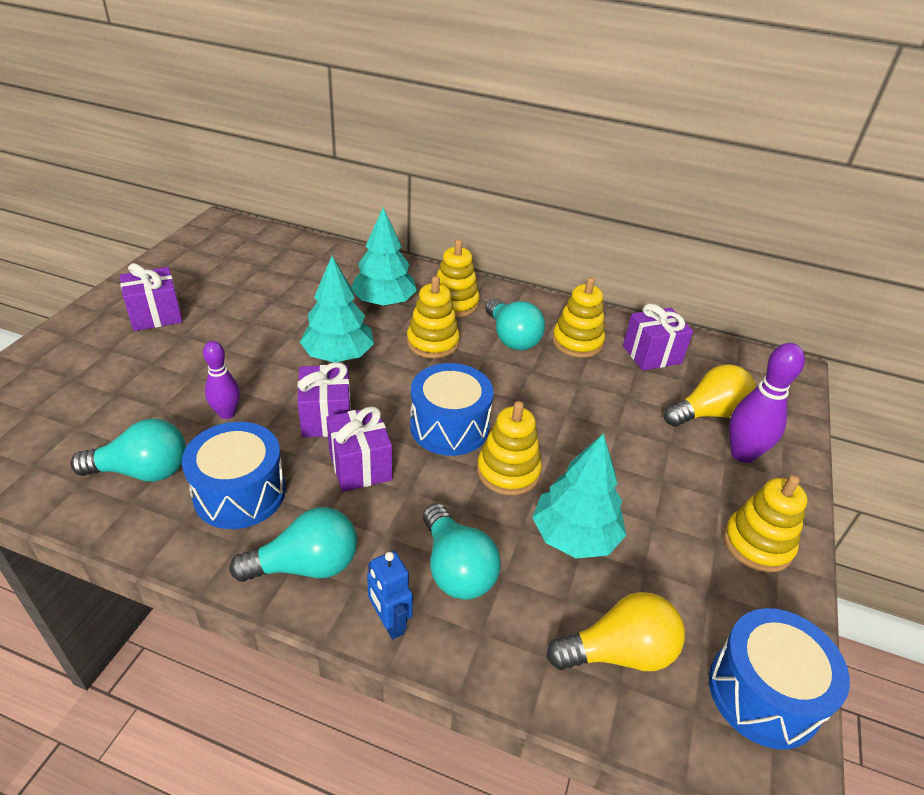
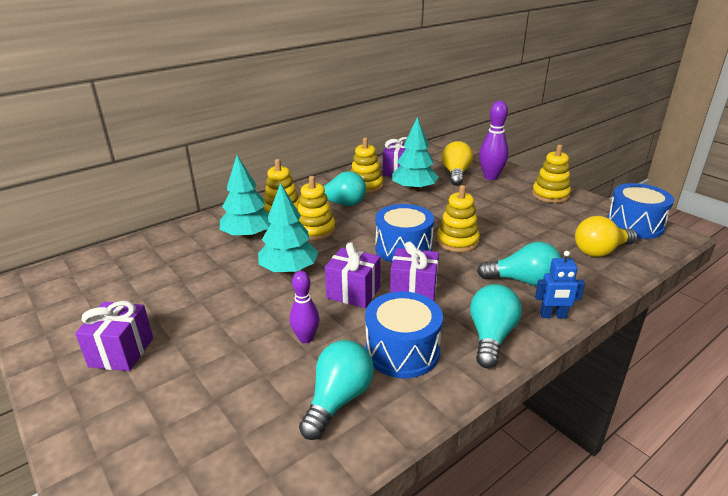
camera: 55 degrees left, 10 degrees down
turquoise tree [532,433,626,559] -> turquoise tree moved to [392,117,439,192]
yellow light bulb [546,592,685,671] -> yellow light bulb turned 135 degrees counterclockwise [575,216,638,257]

